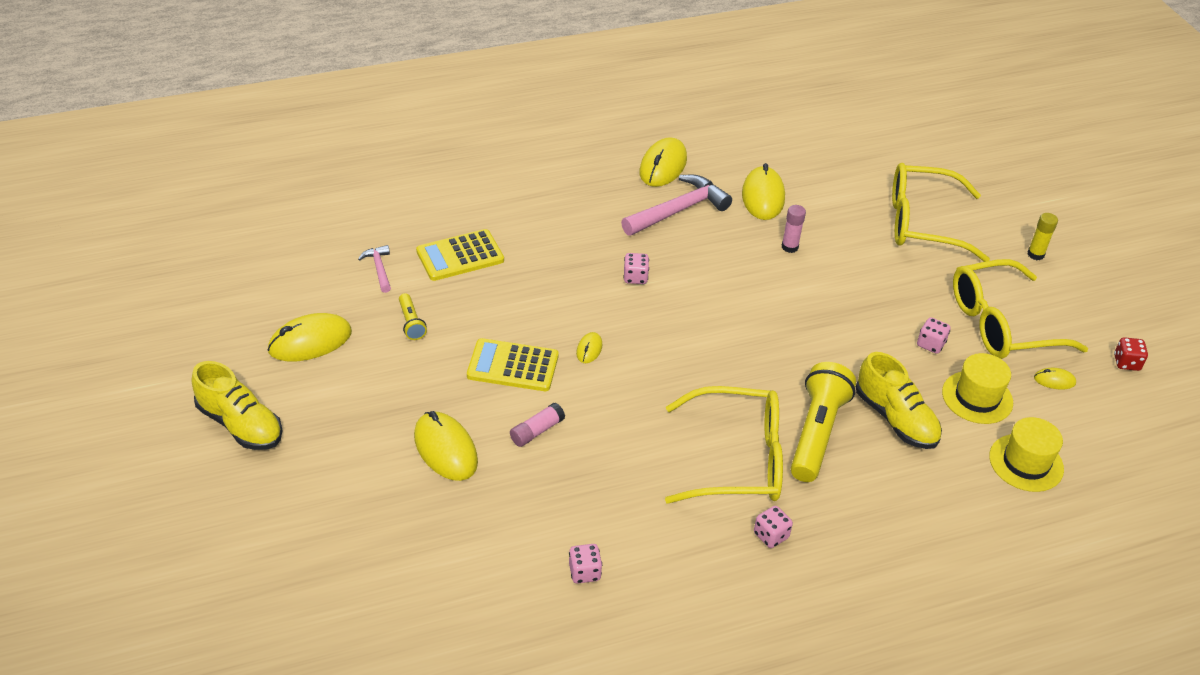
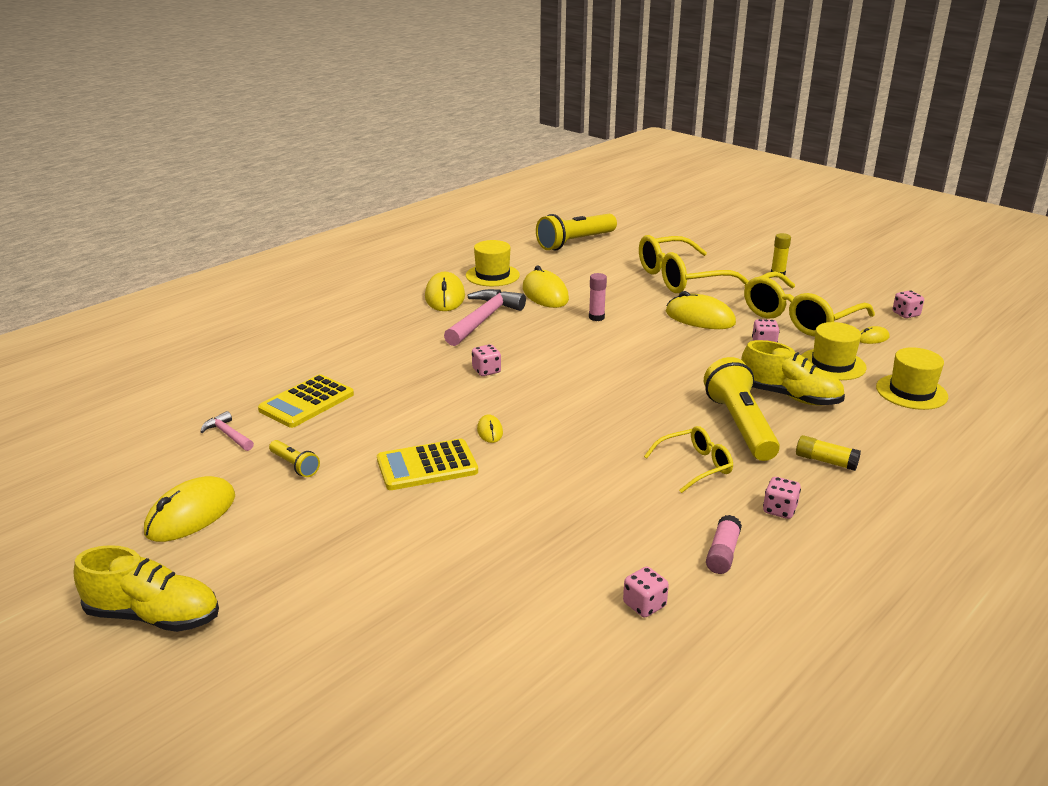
camera: 25 degrees left, 15 degrees down
yellow mouse [414,411,478,481] -> yellow mouse moved to [666,291,736,329]
pink glue stick [510,403,565,447] -> pink glue stick moved to [706,515,742,574]
yellow glasses [665,386,783,504] -> yellow glasses [644,426,733,493], size x0.53
red dice [1114,337,1148,371] -> pink dice [893,290,924,318]
none -> yellow hat [466,240,520,286]
none -> yellow flashlight [536,214,617,250]
none -> yellow glue stick [796,435,861,471]

